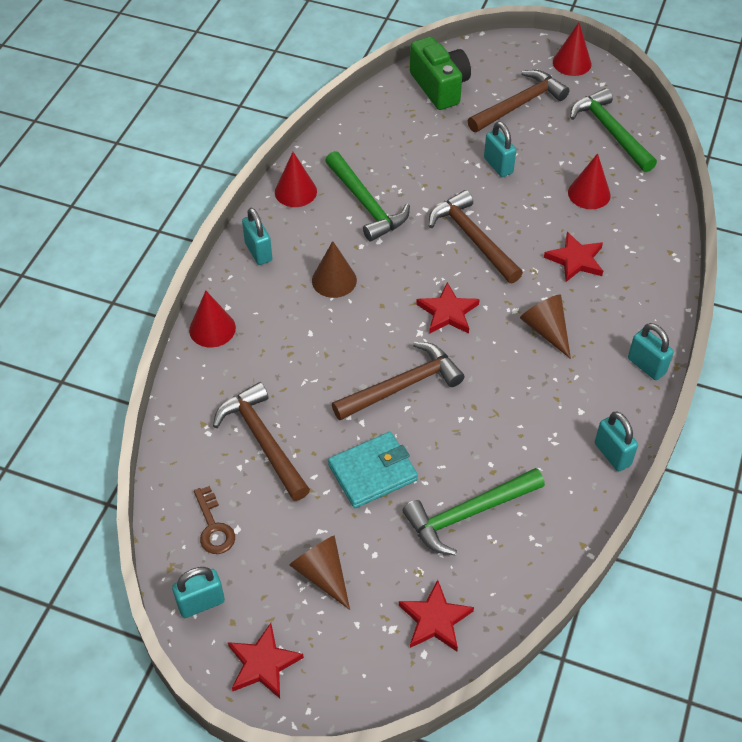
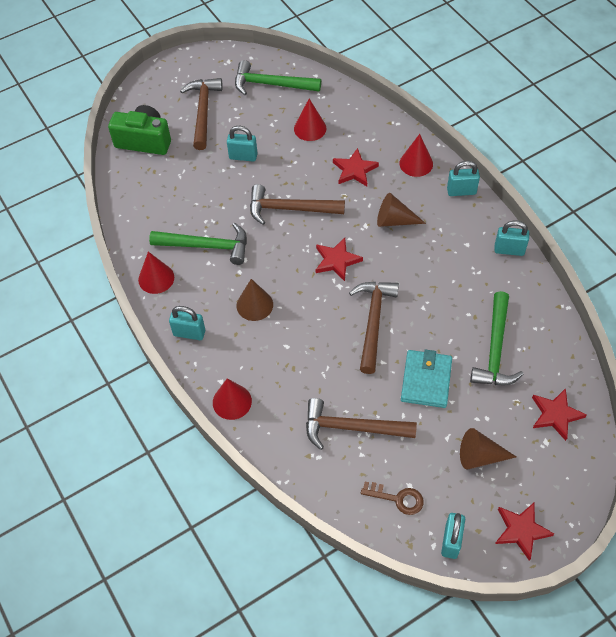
camera: 50 degrees left, 5 degrees up
red cone [553,23,591,76] -> red cone moved to [399,134,433,177]

